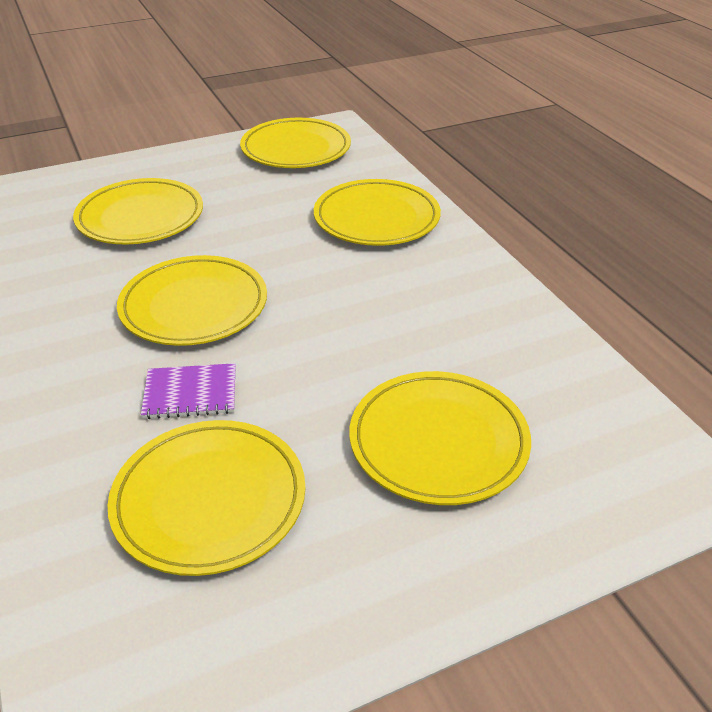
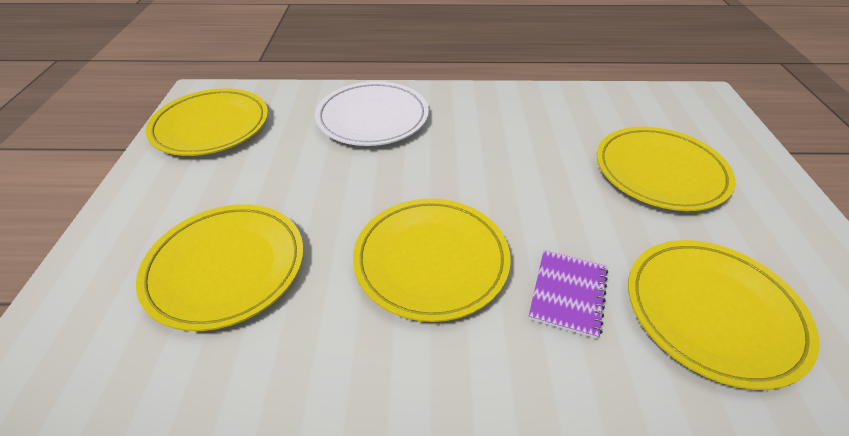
camera: 65 degrees left, 5 degrees up
yellow plate [314,179,441,246] -> white plate [315,81,429,146]

